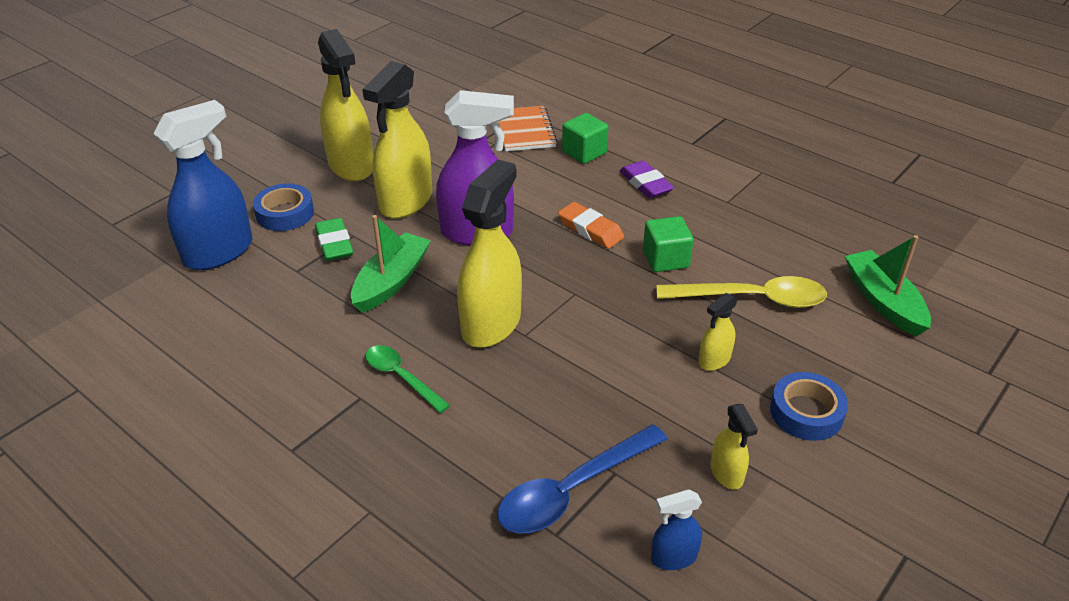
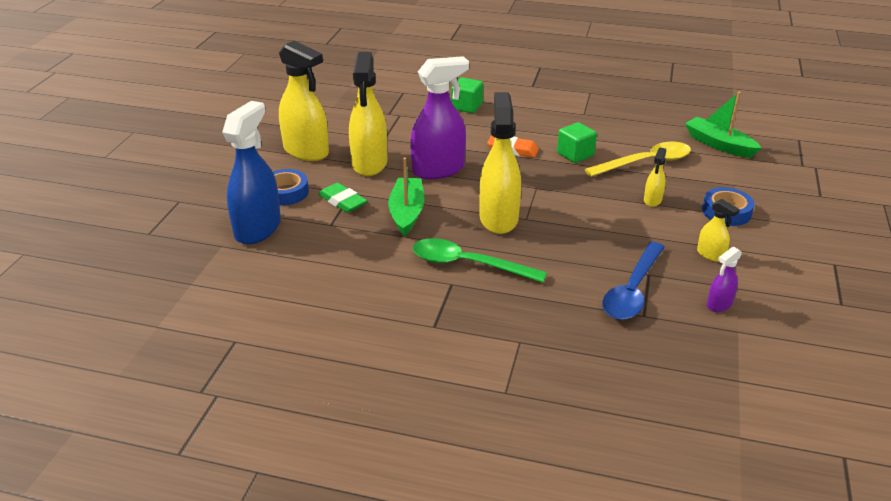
camera: 25 degrees left, 5 degrees down
green spoon [365,345,450,413] -> green spoon [413,238,547,283], size x1.61
orange notebook [498,106,558,151] -> none
purple eraser [620,161,674,198] -> none
blue spray bottle [651,490,702,570] -> purple spray bottle [707,247,742,312]

